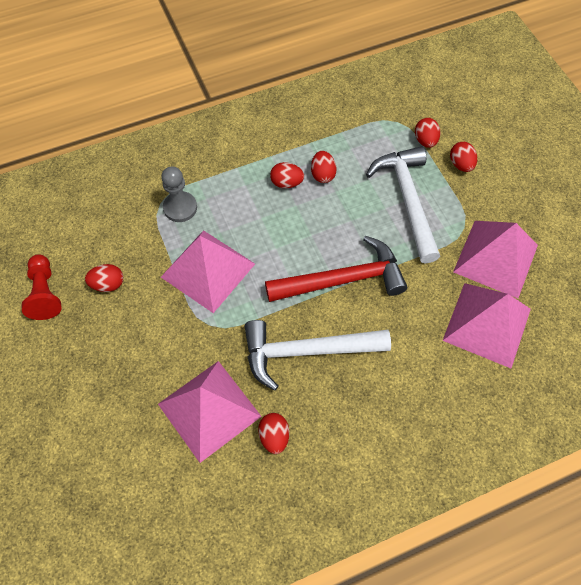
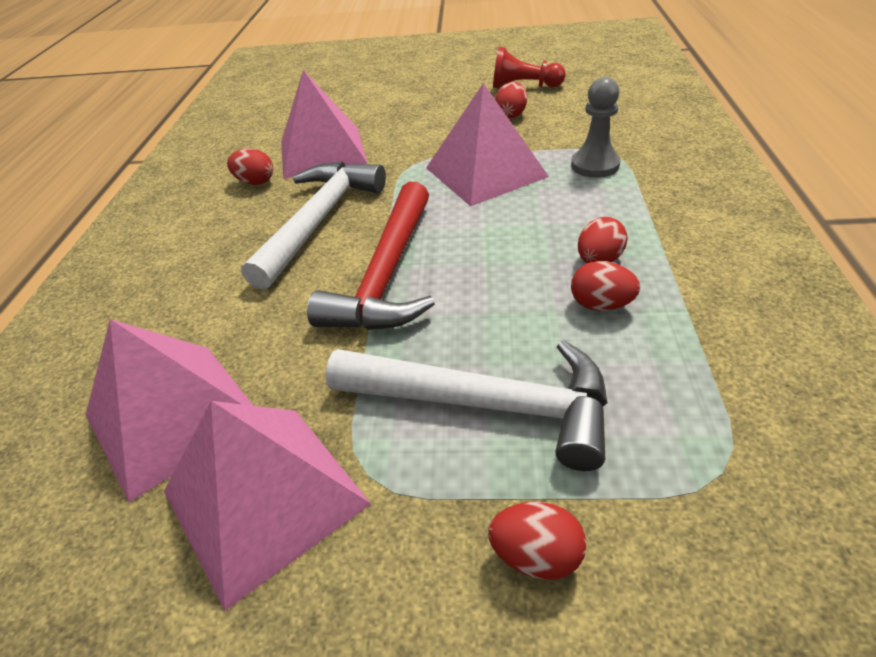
camera: 120 degrees right, 20 degrees down
red egg [415,118,440,148] -> none

